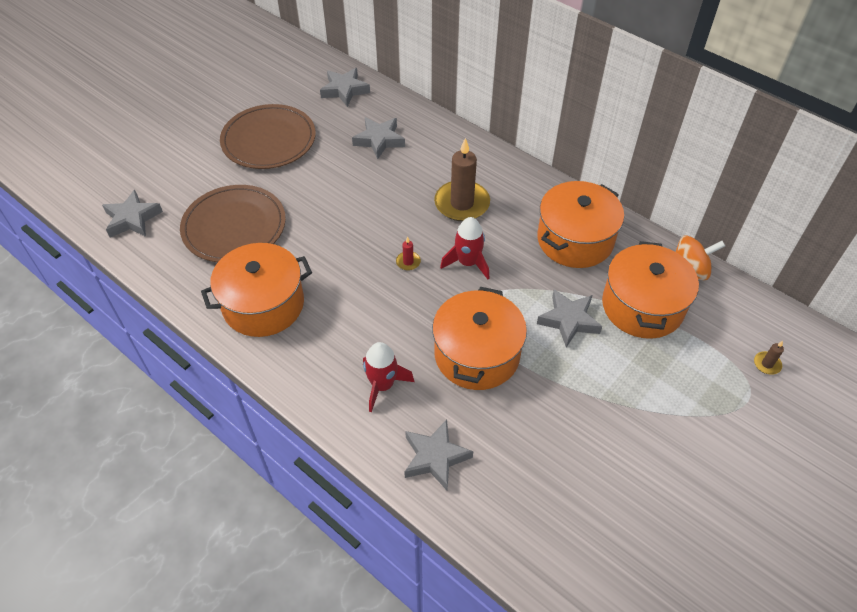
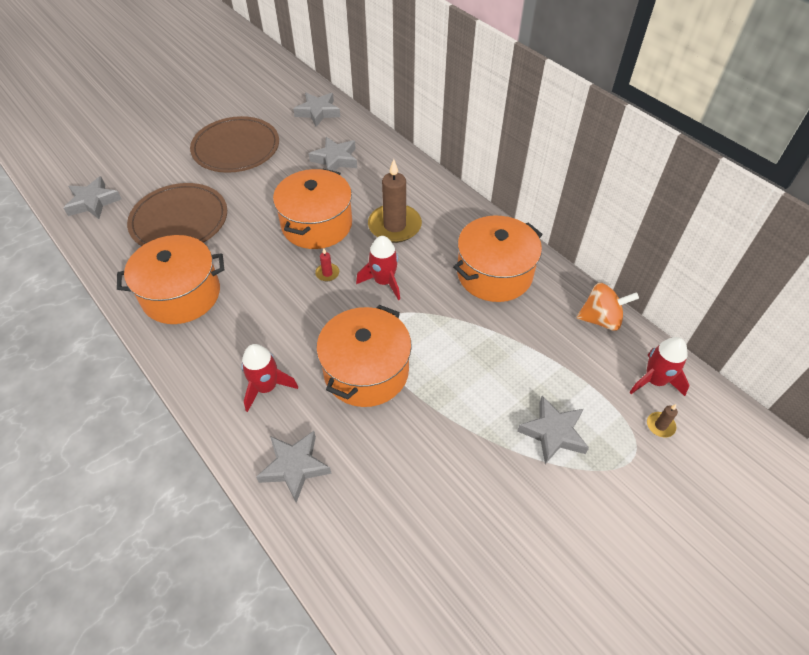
camera: 10 degrees right, 0 degrees up
grey star [537,290,602,348] -> grey star moved to [517,396,589,464]
orange pot [602,241,699,339] -> orange pot moved to [273,169,352,249]
none -> red rocket [629,337,690,396]

